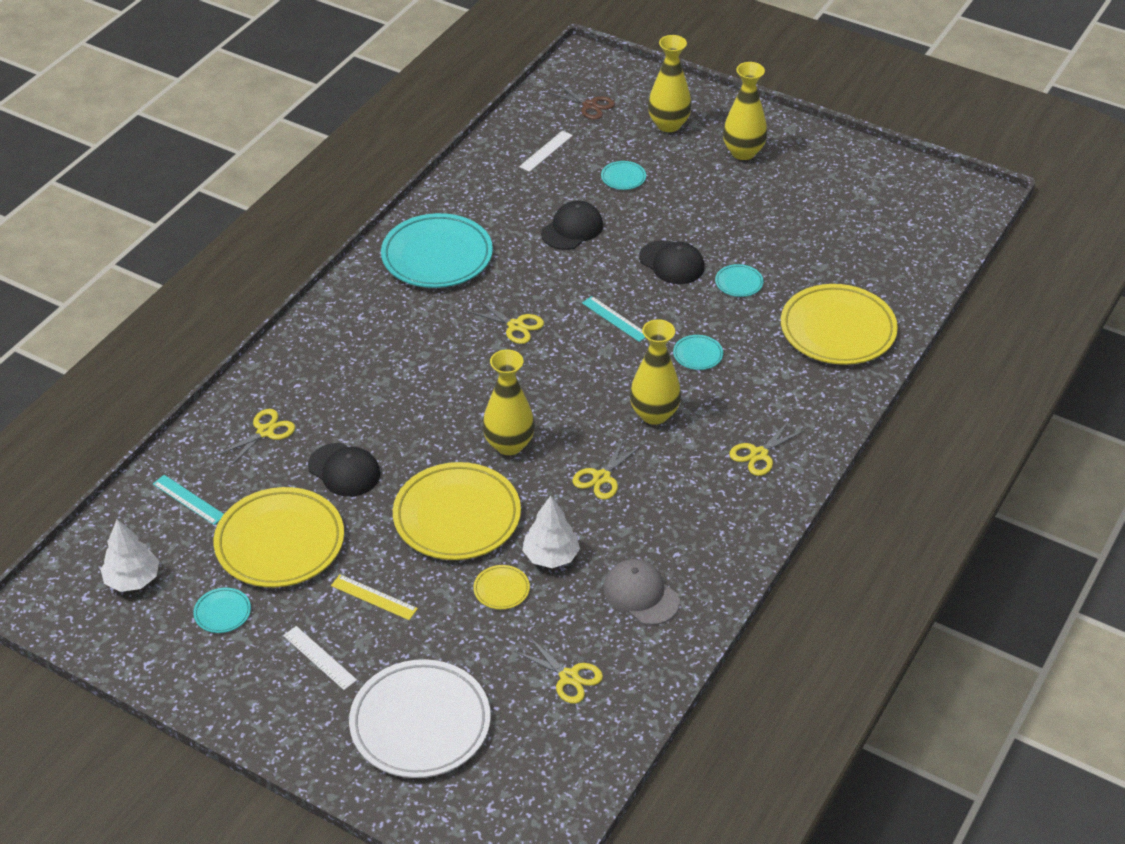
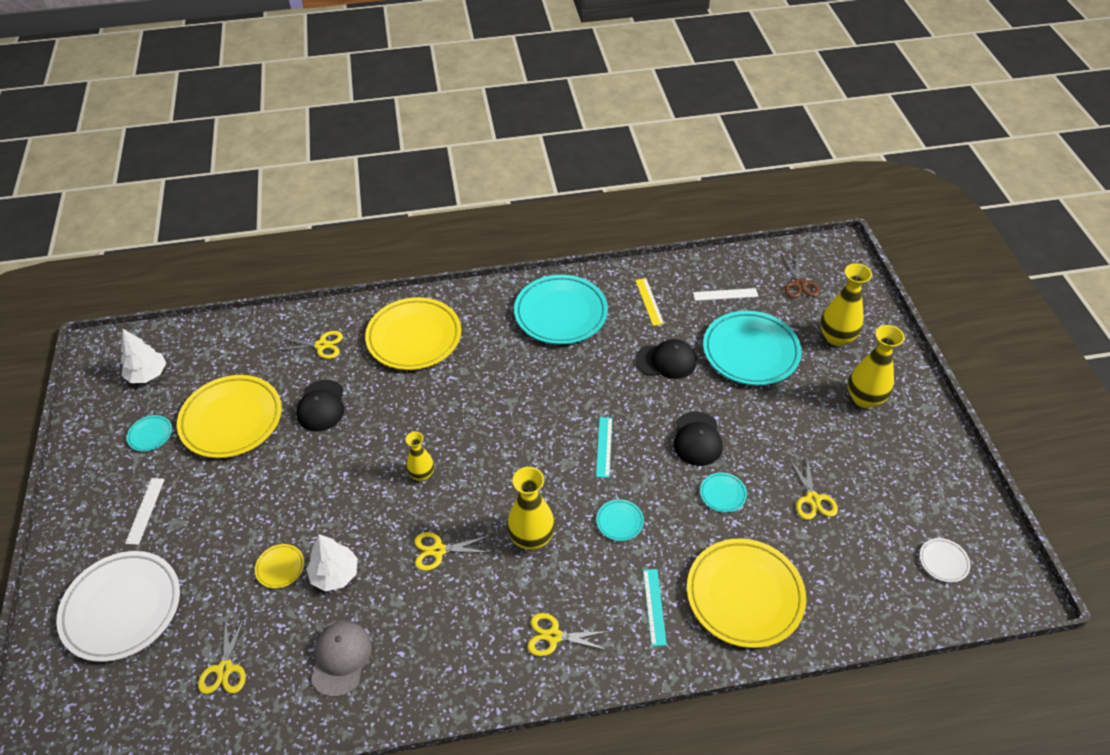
camera: 50 degrees right, 5 degrees up
turquoise ruler [153,475,224,525] -> turquoise ruler moved to [643,569,667,646]
yellow ruler [331,574,418,620] -> yellow ruler moved to [635,278,664,326]
yellow plate [393,462,521,560] -> yellow plate moved to [365,297,461,370]
yellow scissors [466,299,544,344] -> yellow scissors moved to [789,458,838,520]
yellow vase [483,350,535,455] -> yellow vase [405,431,434,481], size x0.61
turquoise plate [601,161,646,190] -> turquoise plate [703,311,802,385], size x2.35
none -> white plate [920,538,971,582]

